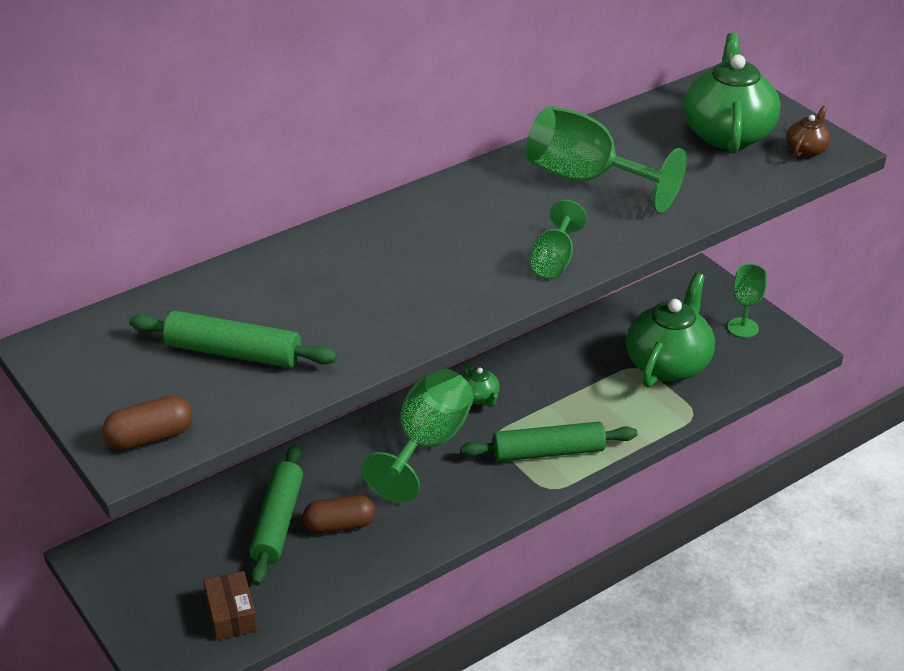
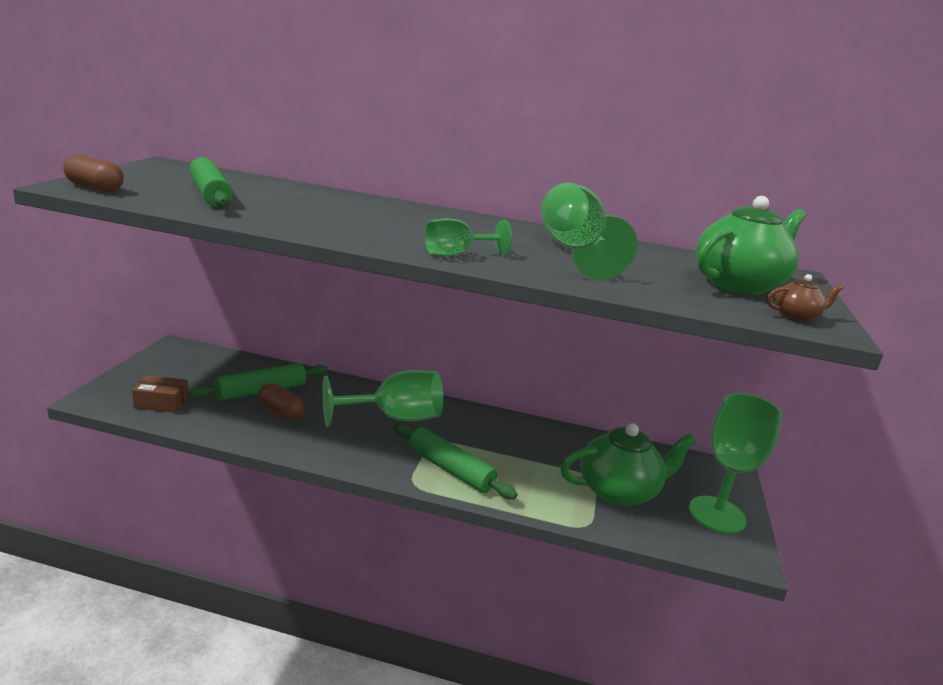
camera: 45 degrees right, 15 degrees down
brown box [204,571,258,640] -> brown box turned 60 degrees clockwise [132,375,189,413]
green teapot [463,363,500,407] -> none
green goblet [728,264,767,338] -> green goblet [689,393,782,534], size x1.80

